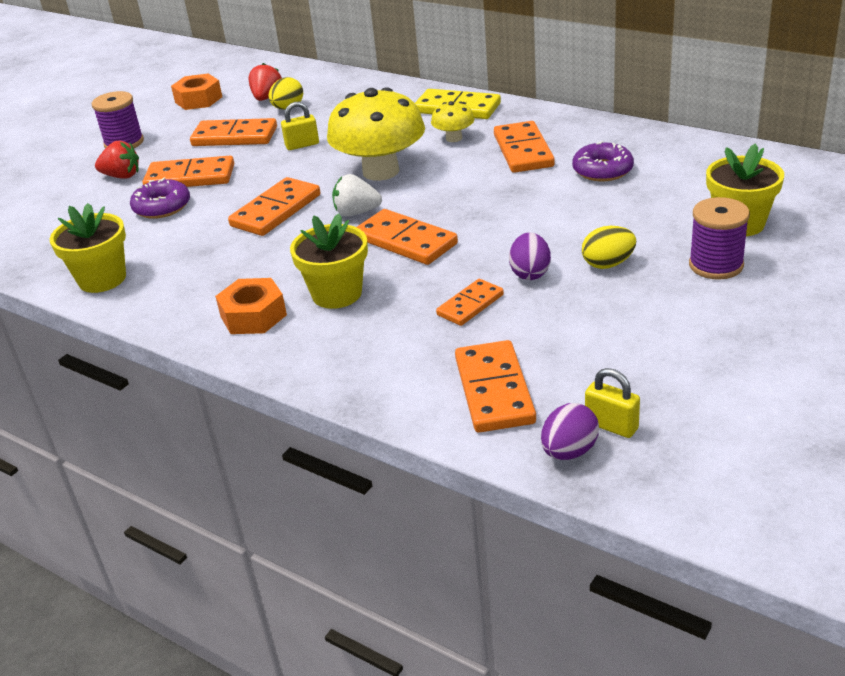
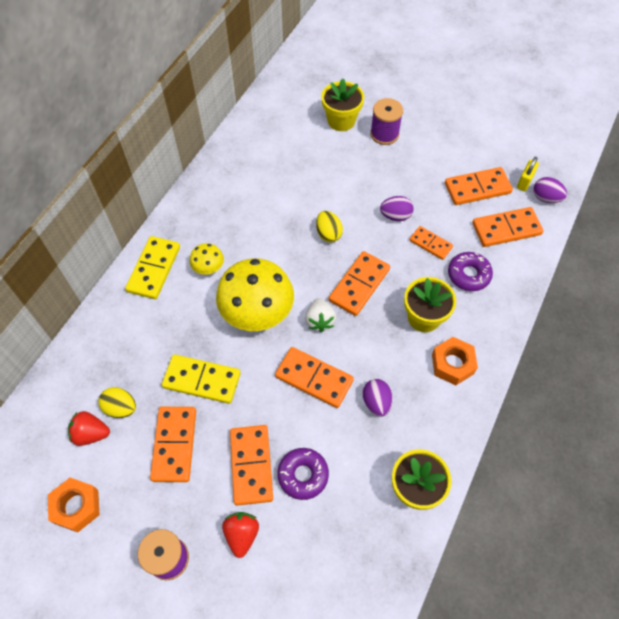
camera: 100 degrees left, 25 degrees up
yellow padlock [281,102,319,150] -> yellow domino [162,354,241,404]
orange domino [494,121,555,173] -> orange domino moved to [445,167,513,205]
purple donut [572,141,634,181] -> purple donut moved to [448,252,493,291]
yellow egg [582,226,636,269] -> yellow egg moved to [316,211,343,242]
none -> purple egg [363,379,393,417]

